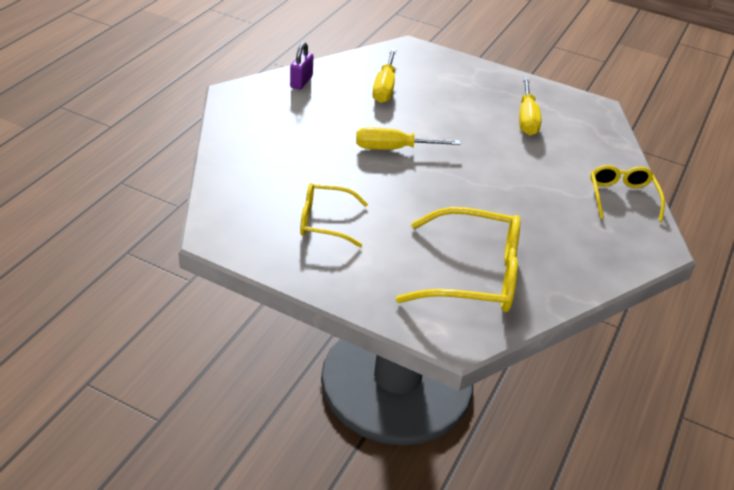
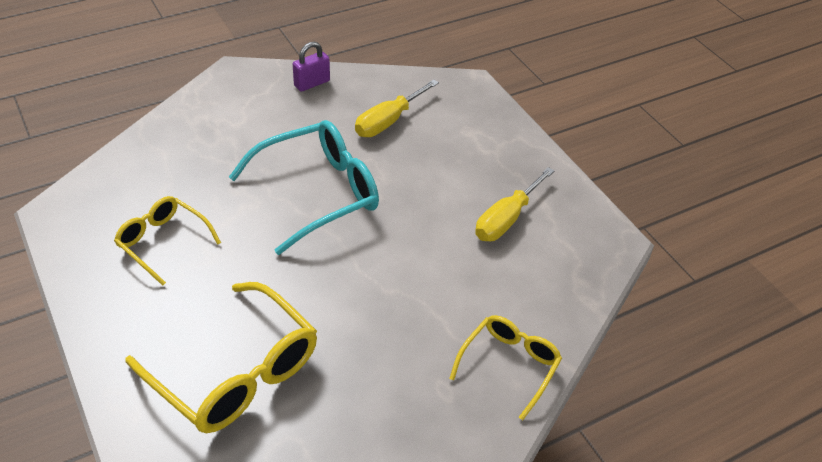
camera: 35 degrees right, 5 degrees up
yellow screwdriver [356,127,461,150] -> turquoise glasses [229,120,379,255]

